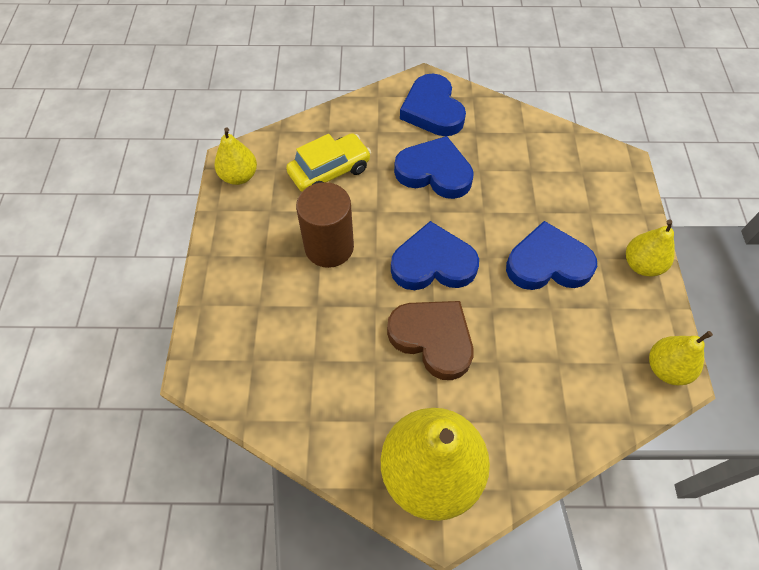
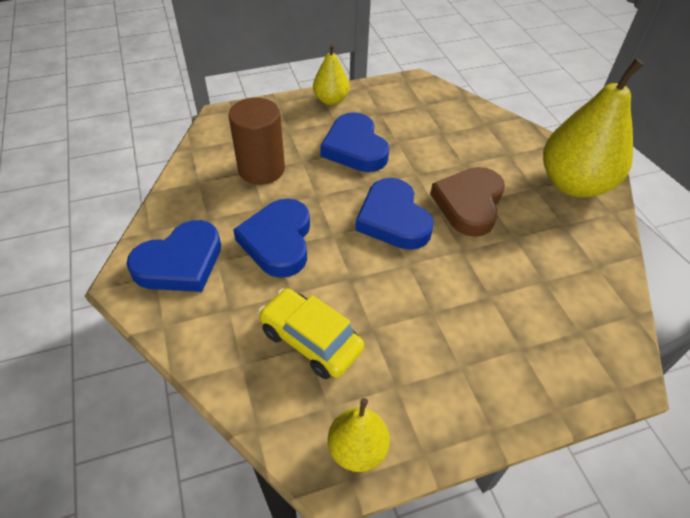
camera: 110 degrees left, 10 degrees down
brown cylinder [296,182,354,268] -> brown cylinder moved to [229,97,285,185]
yellow pear [649,331,713,385] -> none

